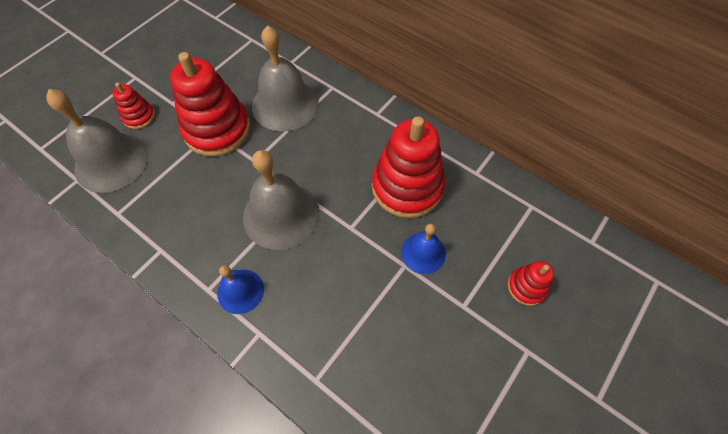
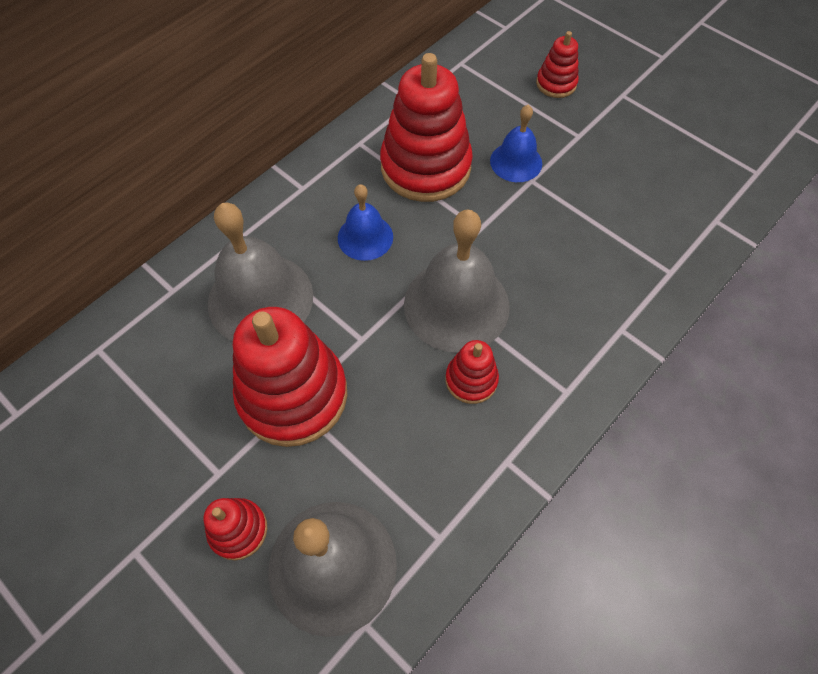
camera: 85 degrees left, 0 degrees up
blue bell [217,265,264,314] -> blue bell moved to [338,184,393,261]
none -> red stacking toy [445,340,499,404]

